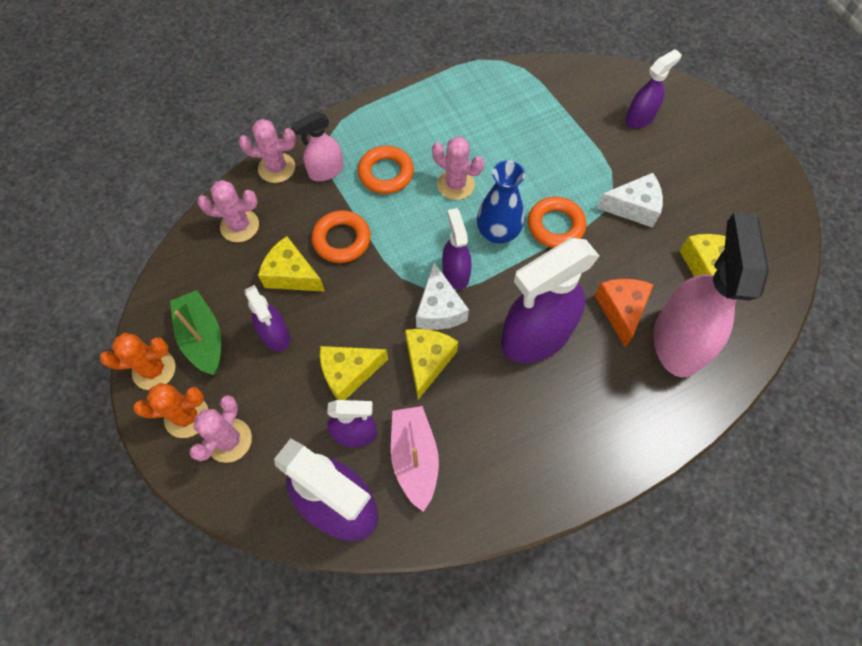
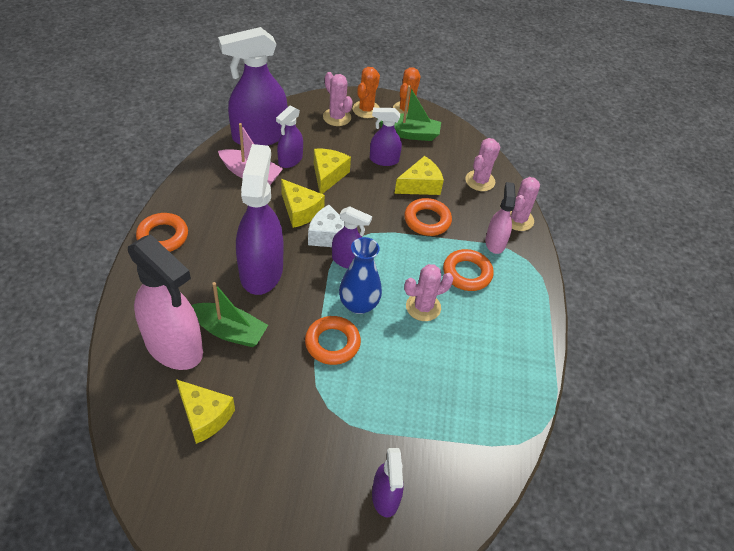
camera: 120 degrees right, 15 degrees down
orange cheese [595,279,654,347] -> green boat [191,282,268,347]
white cheese [597,173,663,228] -> none
none -> orange ring [136,213,188,252]

